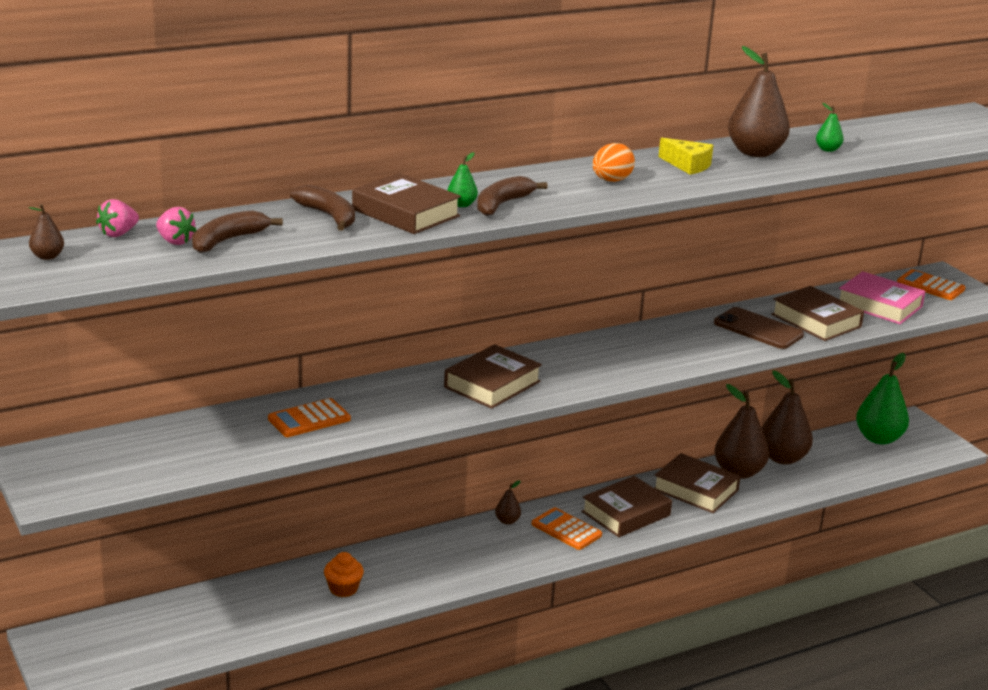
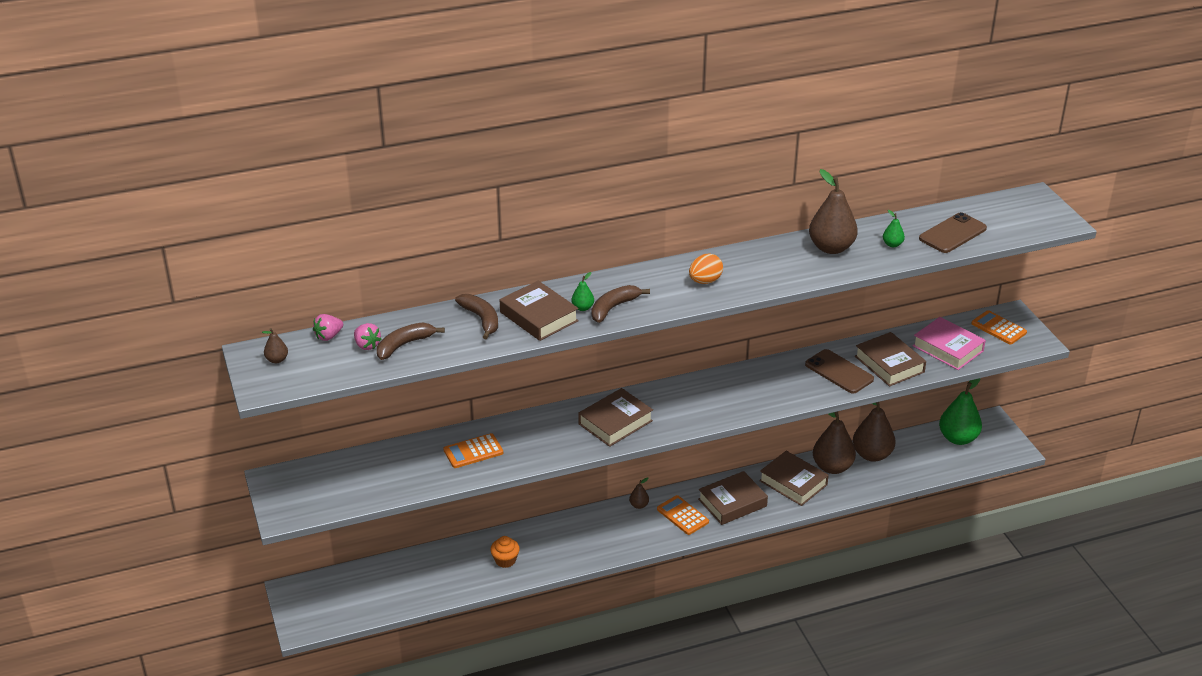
camera: 10 degrees right, 10 degrees up
yellow cheese [658,138,713,175] -> none
none -> brown phone [919,212,987,253]

